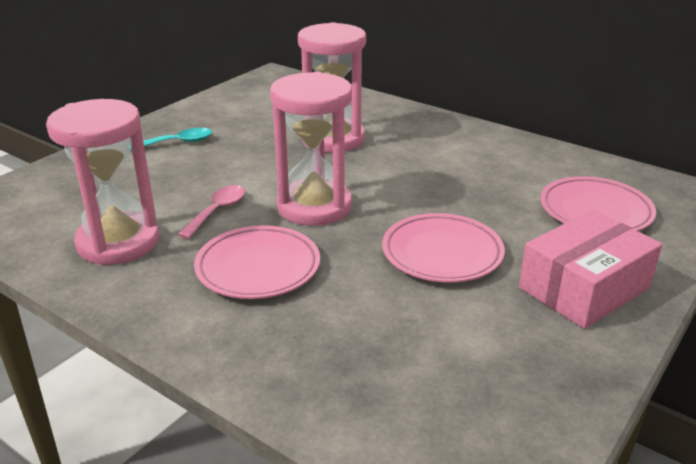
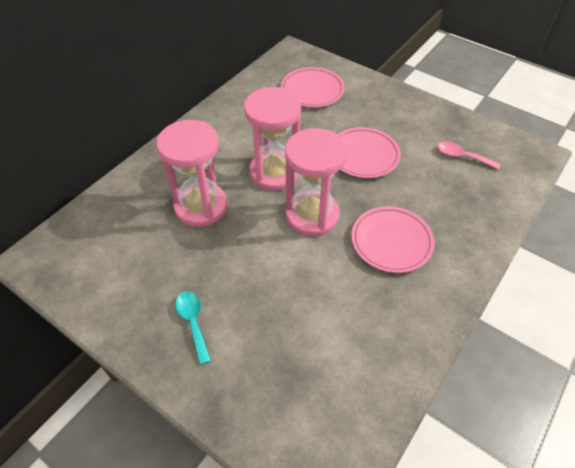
camera: 90 degrees left, 20 degrees up
pink hourglass [46,99,159,265] -> pink hourglass moved to [244,87,301,191]
pink spoon [178,185,245,239] -> pink spoon moved to [437,141,501,170]
pink box [519,210,662,329] -> none

